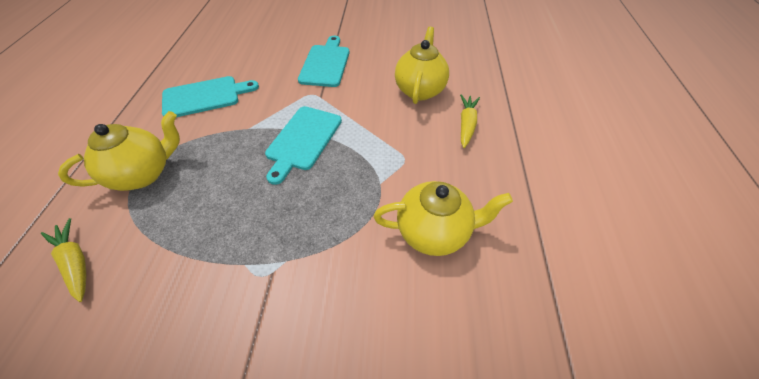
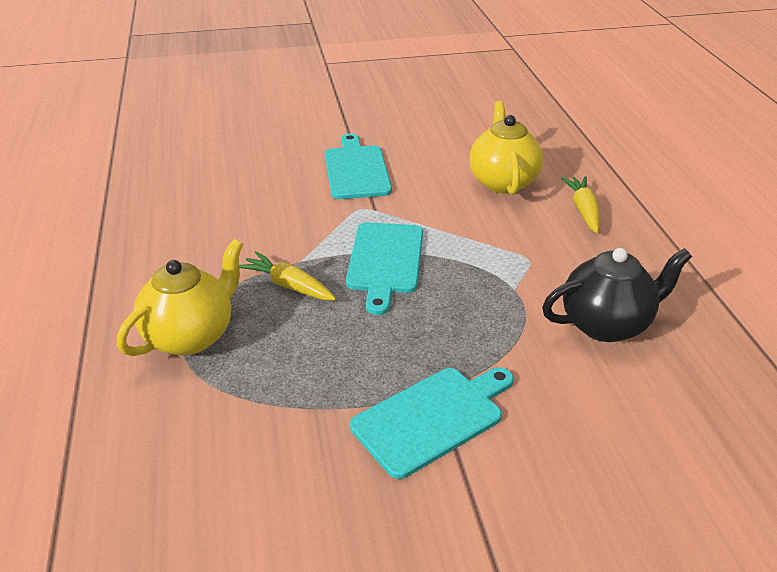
camera: 15 degrees left, 15 degrees down
yellow carrot [41,218,87,302] -> yellow carrot moved to [239,251,336,300]
turquoise cutting board [162,76,259,117] -> turquoise cutting board moved to [350,367,514,479]
yellow teapot [374,181,513,256] -> black teapot [542,248,692,342]

